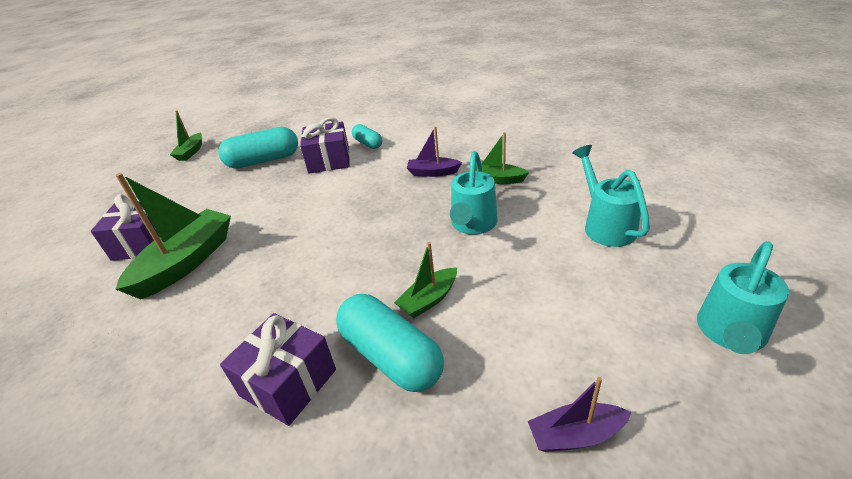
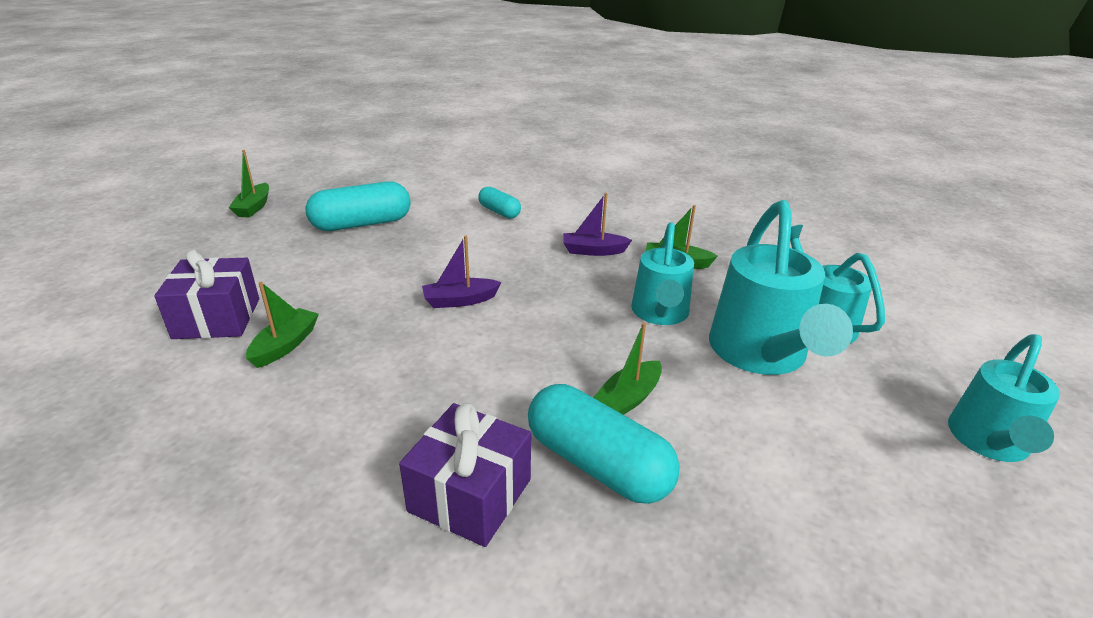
camera: 10 degrees left, 5 degrees down
green boat [115,173,231,299] -> green boat [246,282,319,368], size x0.53
purple gift [300,117,350,174] -> none
purple boat [528,377,631,452] -> purple boat moved to [422,236,502,308]
none -> turquoise watering can [709,200,853,375]

